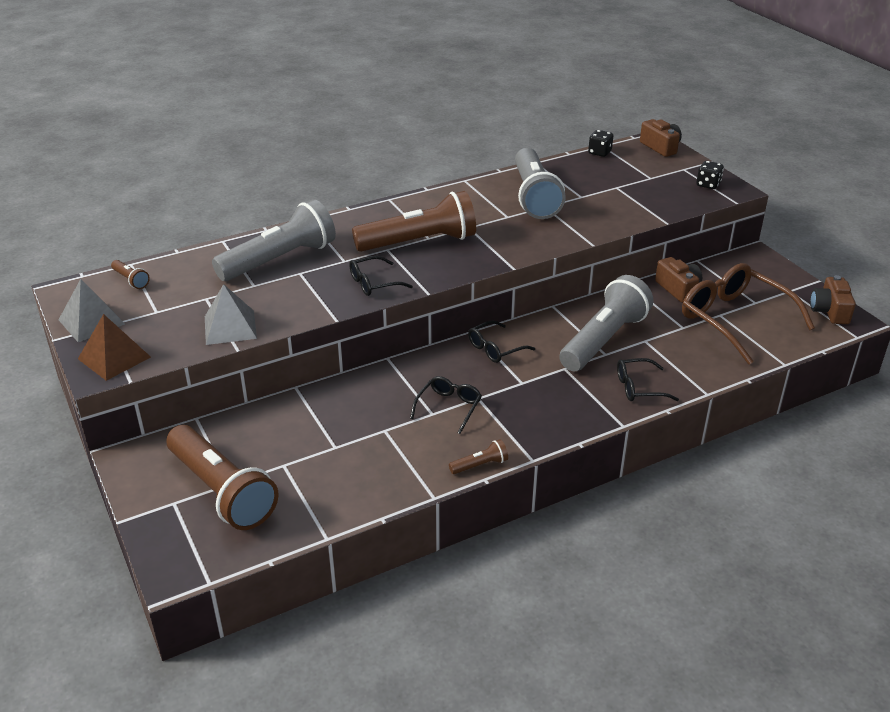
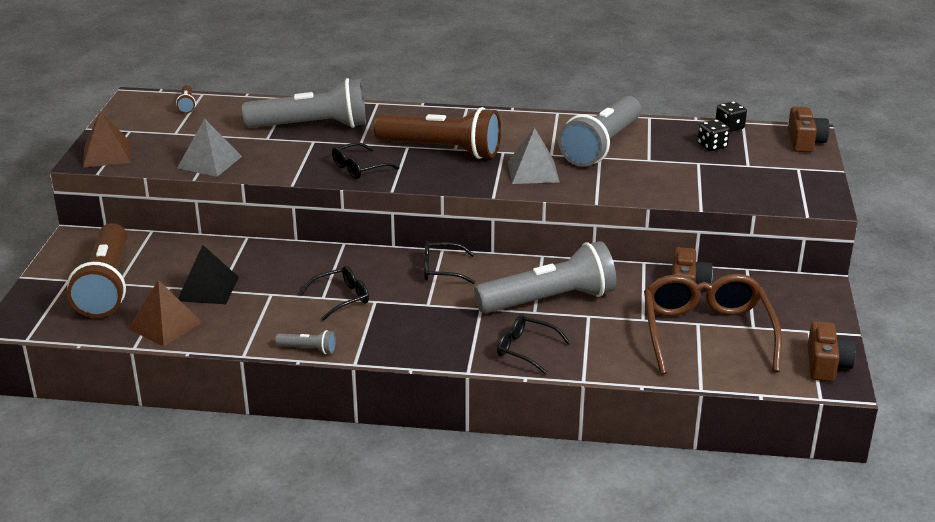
camera: 35 degrees right, 5 degrees down
grey pyramid [59,279,125,342] -> grey pyramid moved to [508,128,560,184]
black glasses [349,256,413,296] -> black glasses turned 45 degrees counterclockwise [332,142,399,179]
brown flashlight [449,439,508,474] -> grey flashlight [275,330,336,354]
black dice [696,161,724,189] -> black dice moved to [697,119,730,151]
brown camera [810,275,856,324] -> brown camera turned 150 degrees clockwise [808,321,856,382]
none -> brown pyramid [128,280,202,347]
none -> black pyramid [178,245,239,304]

